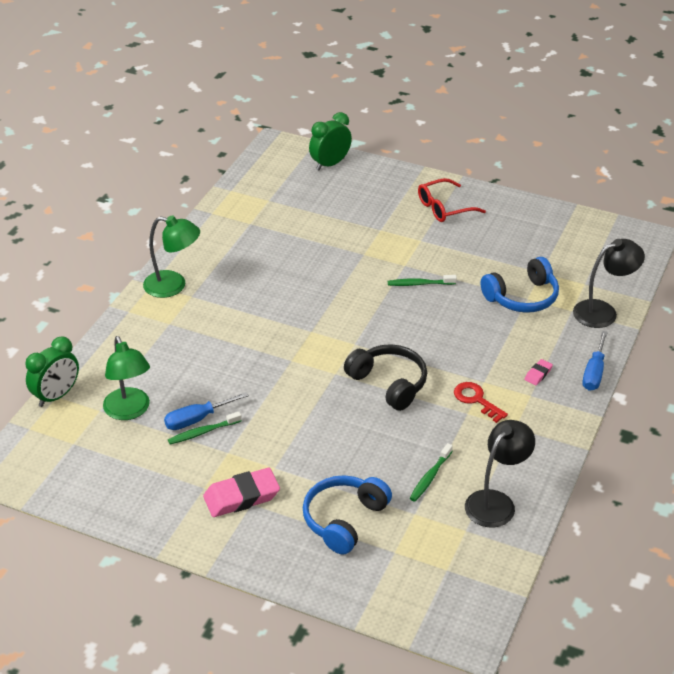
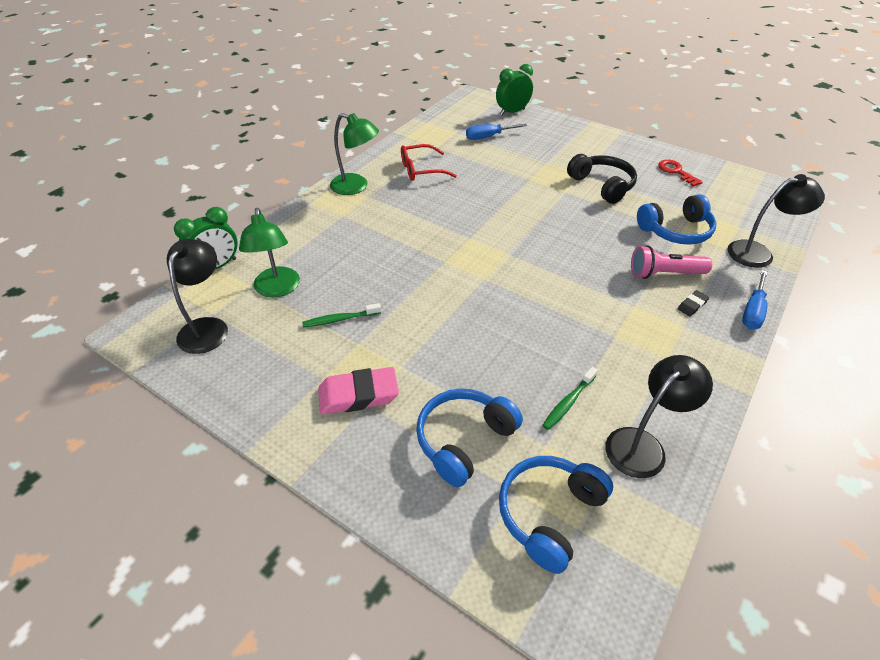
camera: 10 degrees right, 5 degrees up
blue screwdriver [164,392,249,430] -> blue screwdriver moved to [466,124,527,140]
black headphones [344,344,427,411] -> black headphones moved to [567,154,637,204]
green toothbrush [388,275,457,286] -> none
red glasses [418,178,486,222] -> red glasses moved to [401,144,457,181]
red key [454,382,508,423] -> red key moved to [658,160,703,187]
pink eraser [524,359,553,385] -> black eraser [678,290,709,316]
none -> black lamp [167,239,228,354]
none -> blue headphones [499,456,613,574]
none -> pink flashlight [631,245,712,279]

